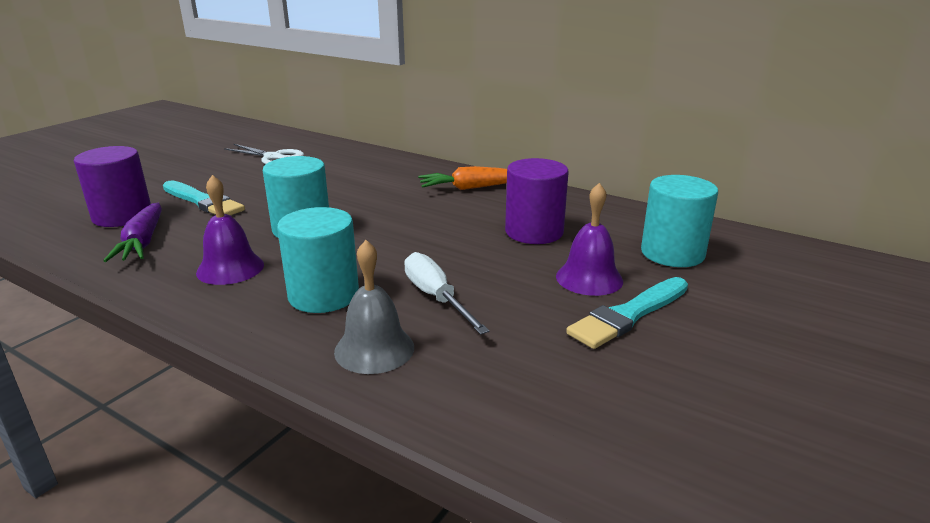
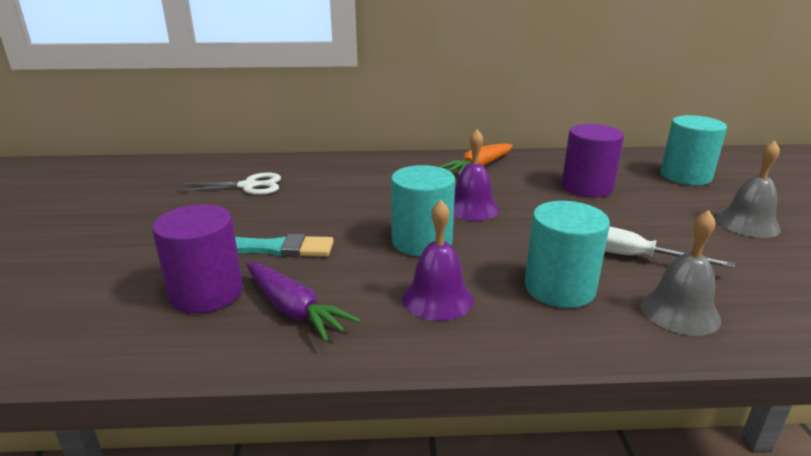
camera: 35 degrees left, 0 degrees up
purple bell [556,183,623,296] -> purple bell moved to [454,129,499,221]
turquoise brush [566,277,688,349] -> grey bell [716,141,781,238]

